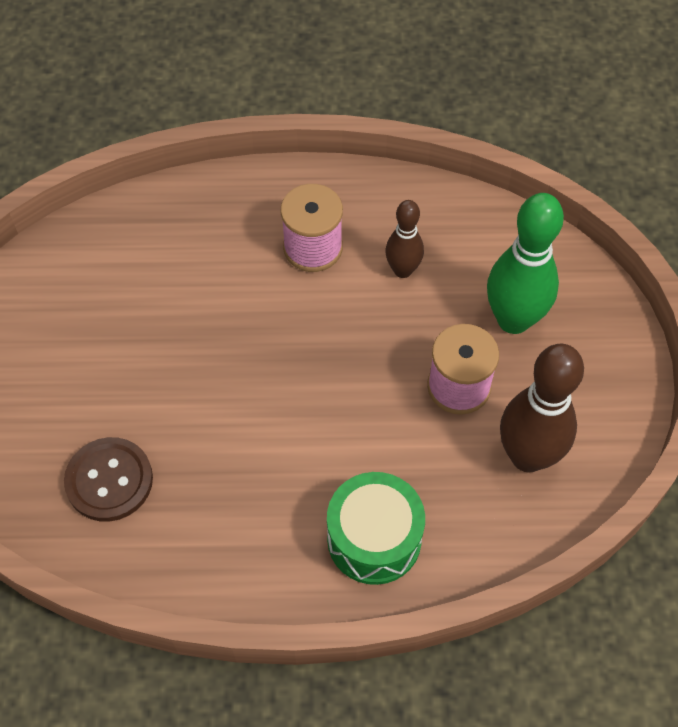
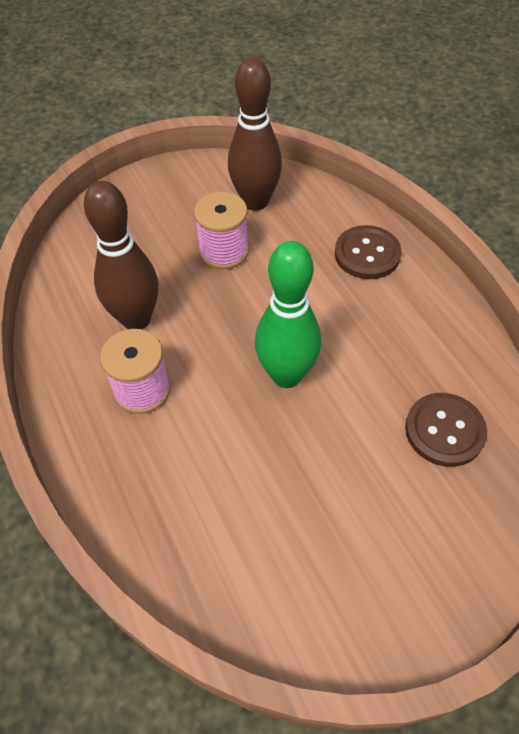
camera: 115 degrees left, 5 degrees down
green drum [327,472,425,585] -> brown button [335,225,402,279]
brown bowling pin [385,200,424,278] -> brown bowling pin [84,181,158,329], size x1.75
green bowling pin [487,193,564,334] -> green bowling pin moved to [255,241,321,388]

